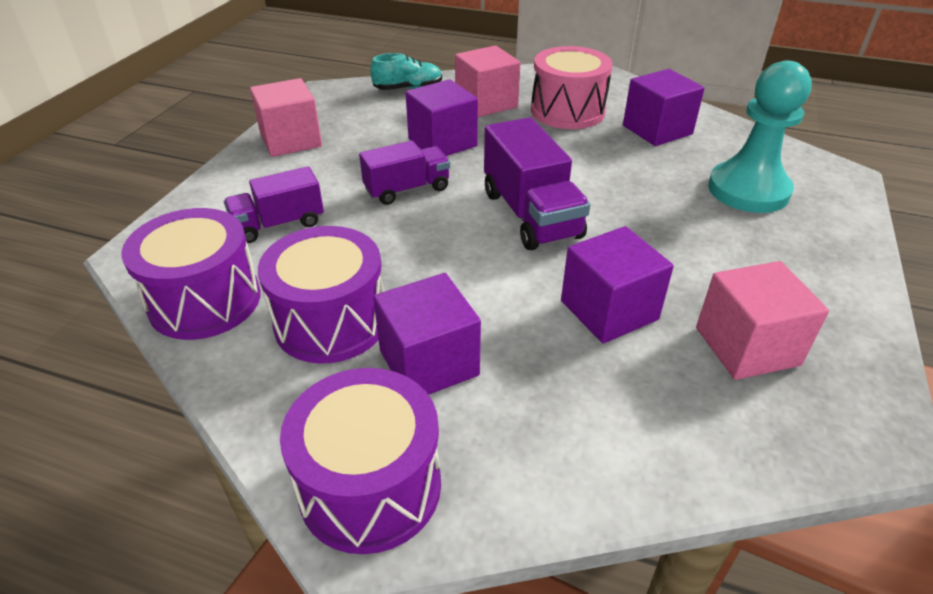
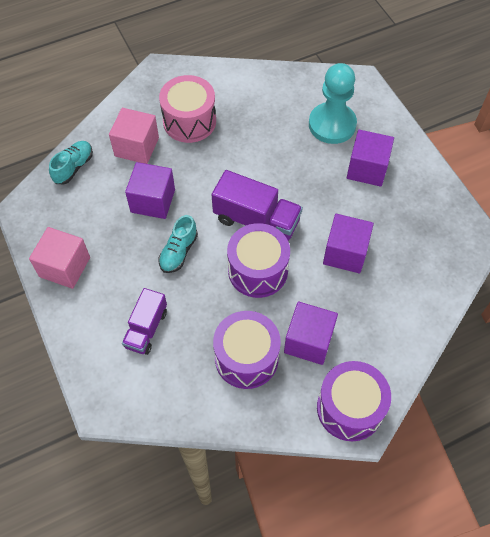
camera: 45 degrees left, 20 degrees up
purple drum [121,208,261,340] -> purple drum moved to [227,223,290,298]
purple truck [359,141,450,205] -> turquoise shoe [159,215,198,273]
purple cube [623,69,705,146] -> purple cube moved to [347,130,394,187]
pink cube [696,261,829,380] -> none

